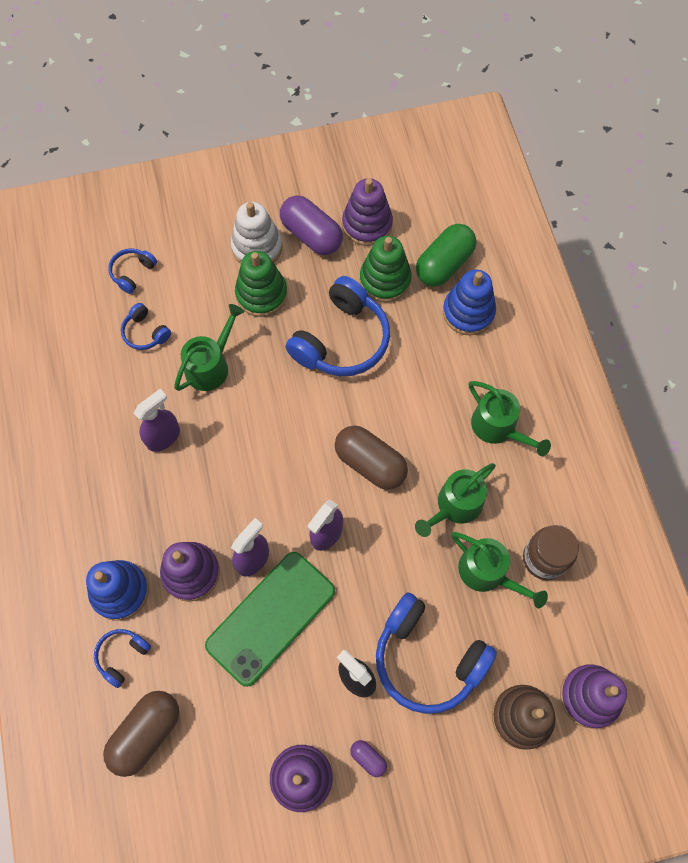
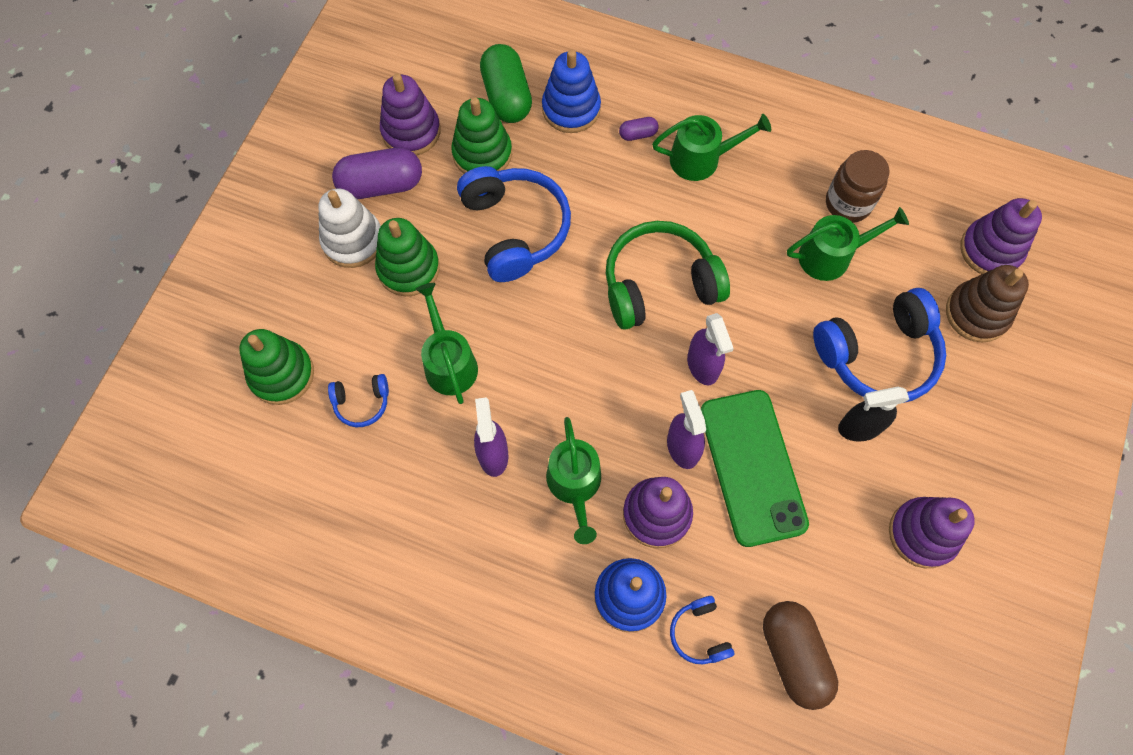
camera: 55 degrees left, 0 degrees up
blue headphones [108,248,157,294] -> green stacking toy [239,329,314,405]
brown capsule [335,426,408,490] -> green headphones [606,221,730,330]
purple capsule [350,740,387,777] -> purple capsule moved to [619,117,659,141]
green watering can [415,463,496,537] -> green watering can moved to [546,417,601,544]

